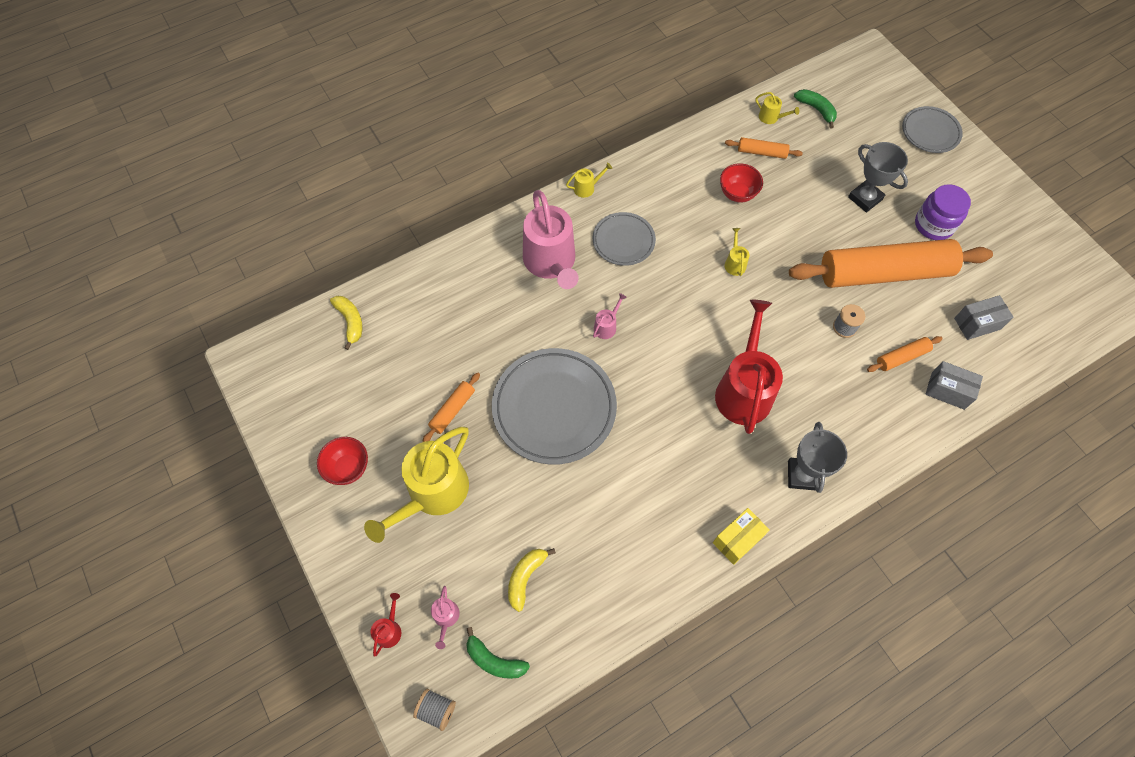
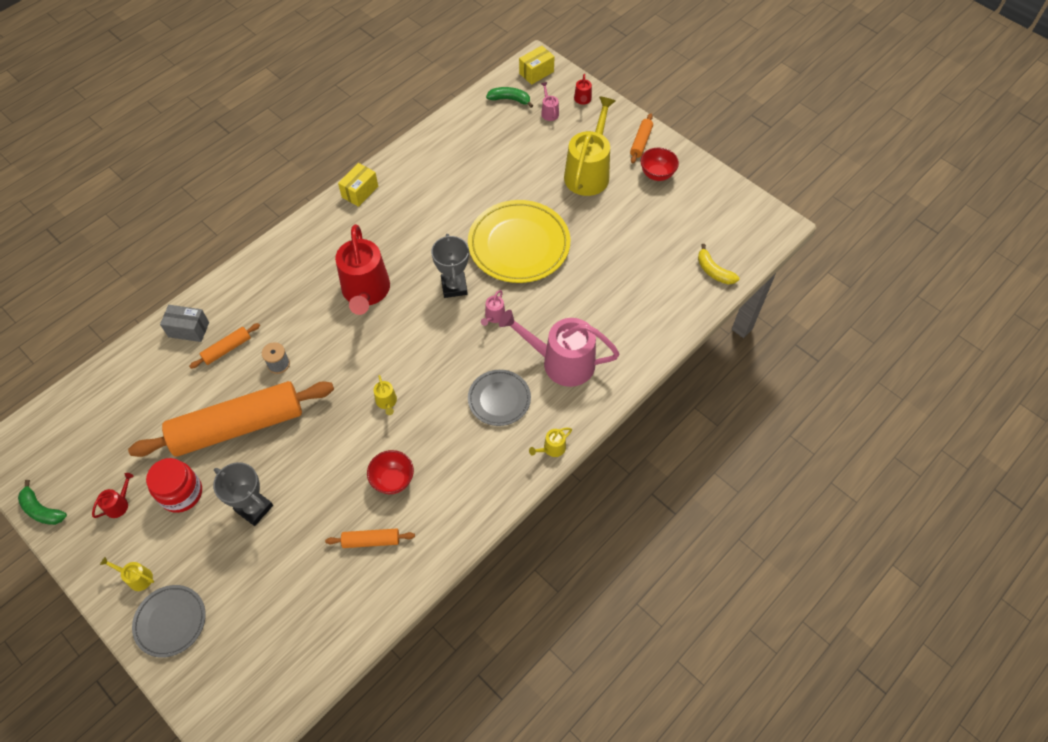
camera: 165 degrees right, 5 degrees down
grey spool [413,688,456,731] -> yellow box [519,46,555,85]
orange rolling pin [422,373,480,442] -> orange rolling pin moved to [630,113,653,164]
grey plate [492,348,617,465] -> yellow plate [468,200,570,283]
yellow banana [508,548,556,612] -> none
pink watering can [523,190,579,289] -> pink watering can turned 45 degrees counterclockwise [499,310,620,387]
yellow watering can [755,92,799,124] -> yellow watering can moved to [100,557,154,591]
grey trophy [788,422,847,493] -> grey trophy moved to [431,234,469,298]
green banana [794,89,837,129] -> green banana moved to [18,480,67,525]
purple jar [915,184,971,240] -> red jar [146,458,202,513]
grey box [954,295,1013,340] -> none
none -> red watering can [92,473,133,518]

